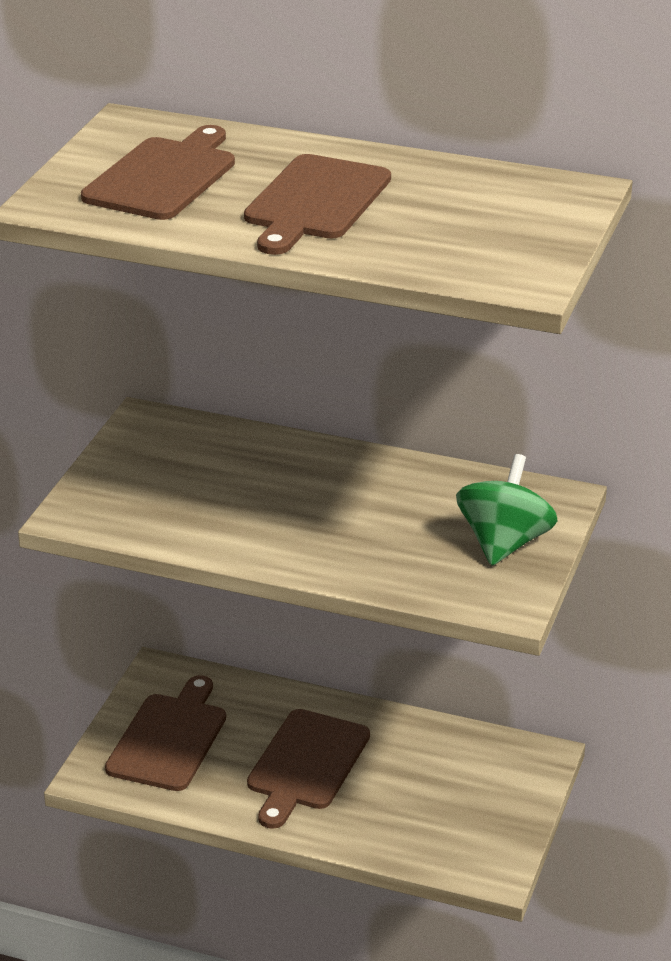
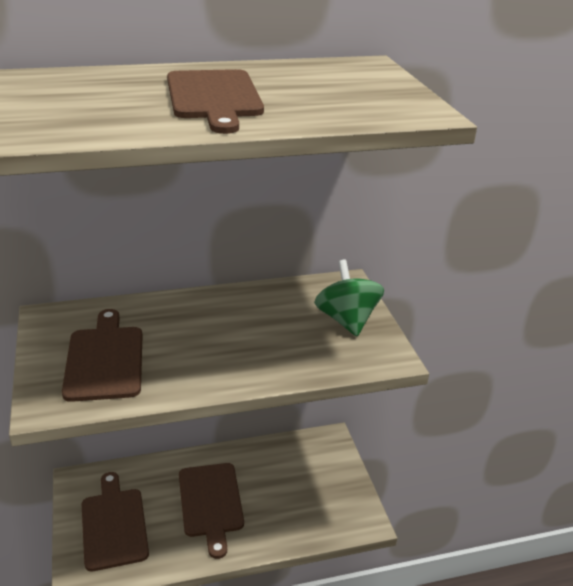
camera: 35 degrees left, 0 degrees up
brown cutting board [81,125,235,220] -> brown cutting board moved to [62,309,143,402]

